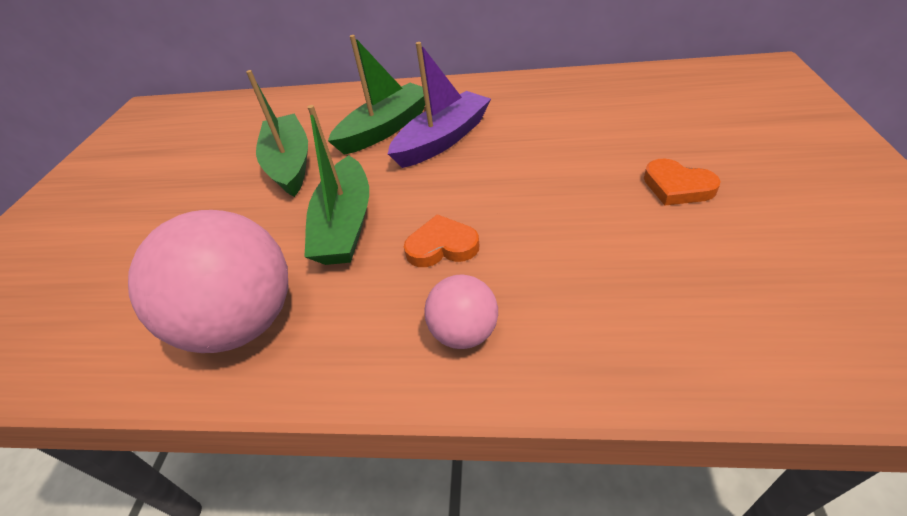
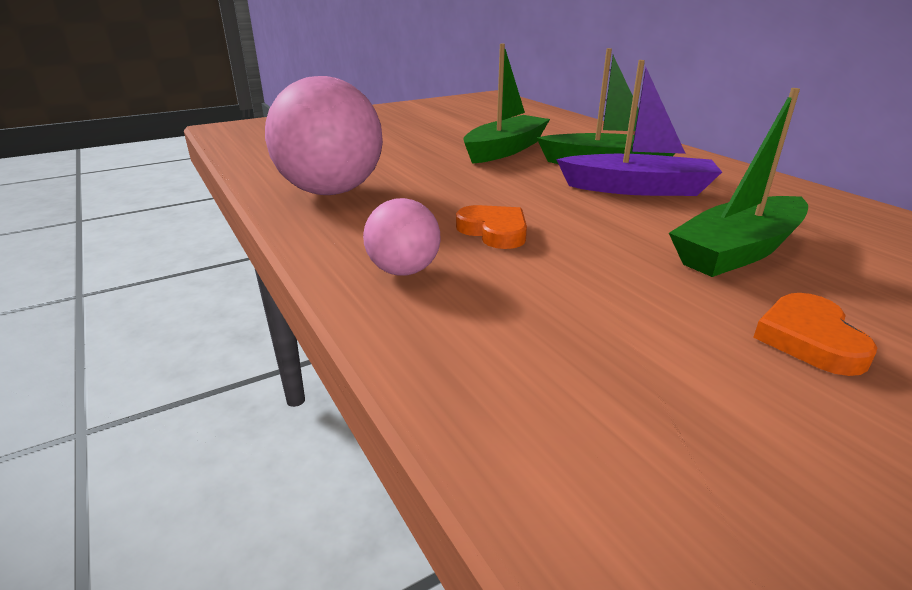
camera: 50 degrees right, 15 degrees down
green boat [304,105,369,265] -> green boat moved to [669,88,808,277]

